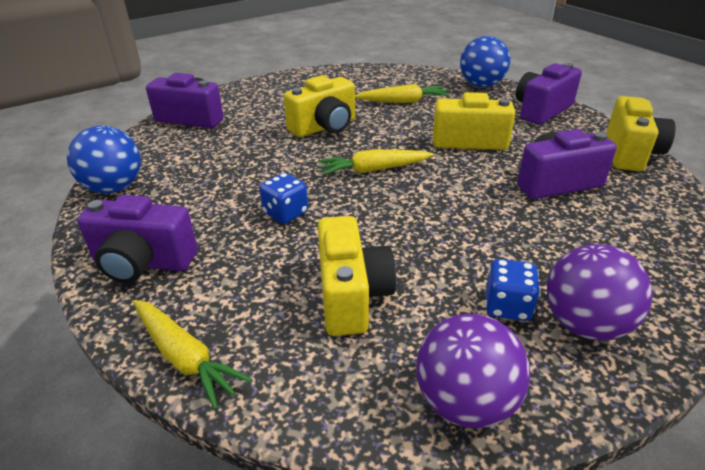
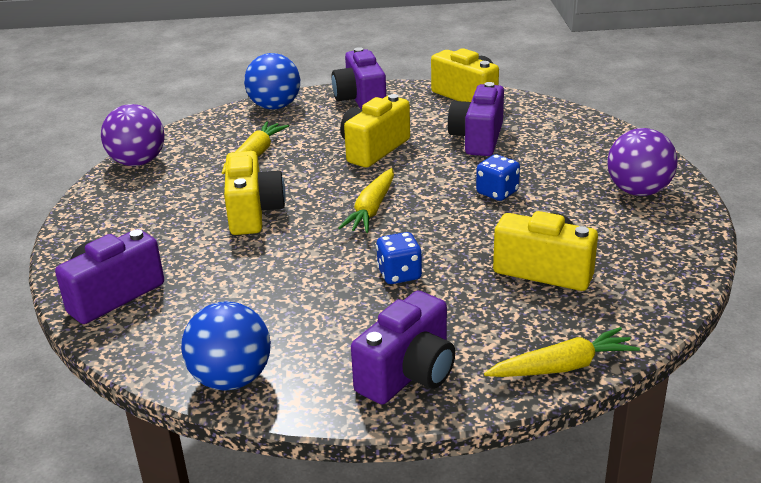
camera: 60 degrees left, 5 degrees down
purple ball [416,314,530,429] -> purple ball moved to [101,104,165,166]
blue dice [485,259,540,321] -> blue dice moved to [476,155,520,201]

